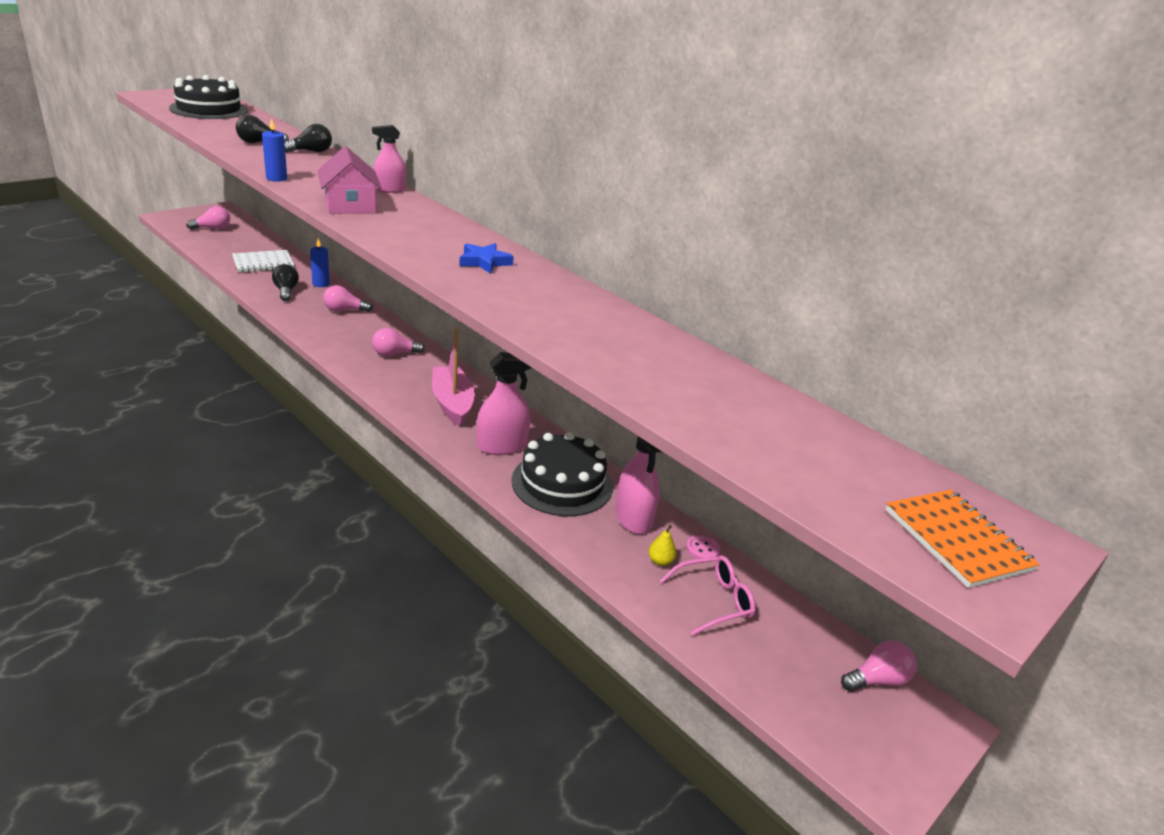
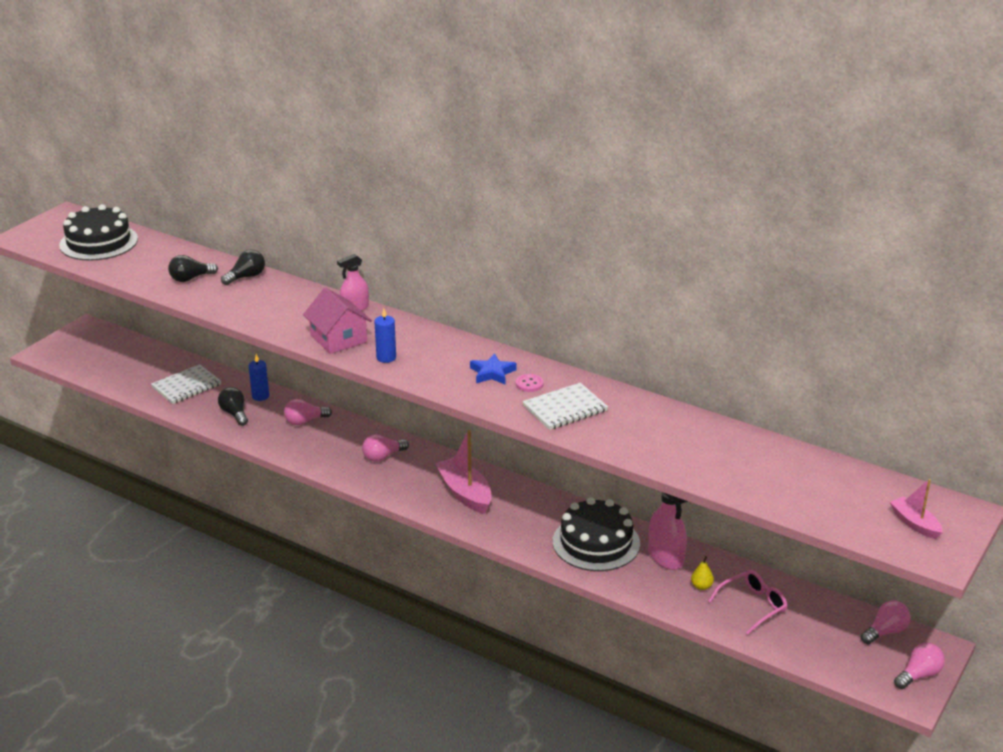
camera: 10 degrees left, 0 degrees up
pink light bulb [186,206,230,230] -> pink light bulb moved to [894,643,945,689]
blue candle [262,118,287,182] -> blue candle moved to [374,309,396,363]
pink spray bottle [477,352,532,455] -> none
pink button [686,535,720,559] -> pink button moved to [516,374,544,392]
orange notebook [885,490,1040,588] -> pink boat [890,479,942,539]
none -> white notebook [522,383,608,430]

